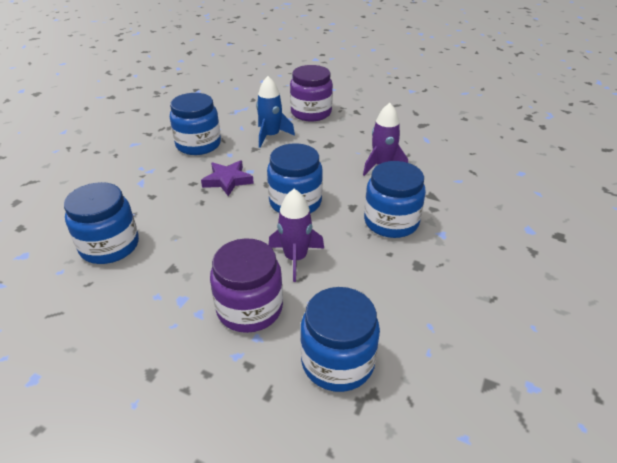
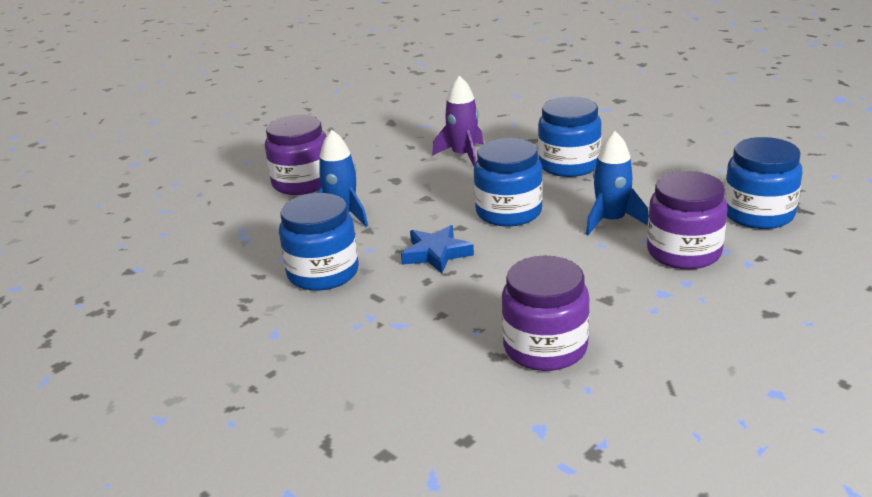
camera: 70 degrees left, 10 degrees down
blue jar [64,182,139,264] -> purple jar [502,256,590,371]
purple star [201,160,254,196] -> blue star [401,225,474,273]
purple rocket [269,189,324,282] -> blue rocket [586,131,648,235]

